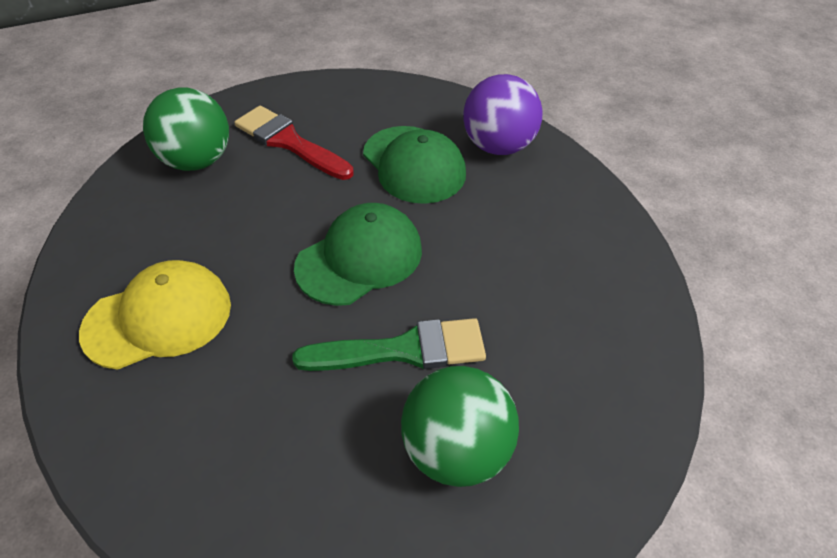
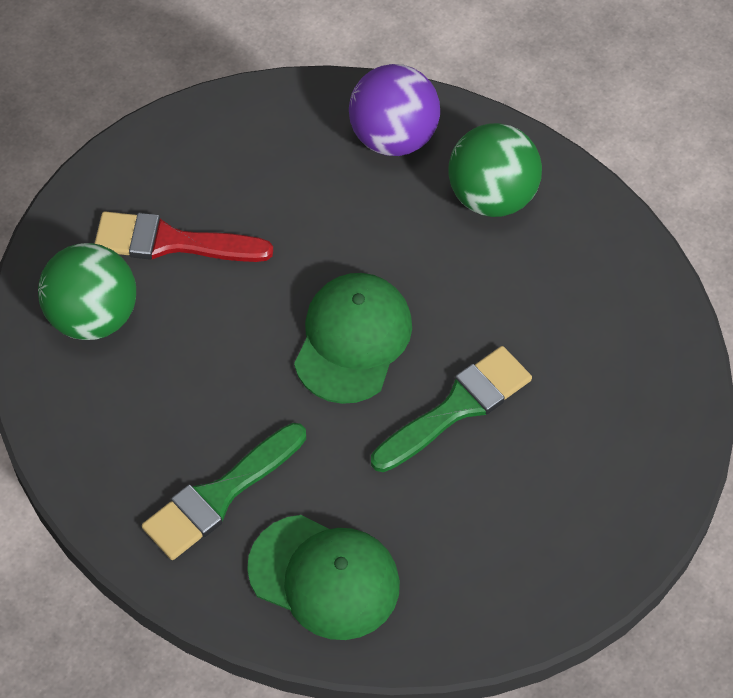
camera: 30 degrees left, 10 degrees up
yellow cap [79,260,231,370] -> green brush [142,423,306,560]
green cap [363,126,466,204] -> green cap moved to [247,515,400,640]
green ball [401,366,519,487] -> green ball moved to [448,123,542,217]

